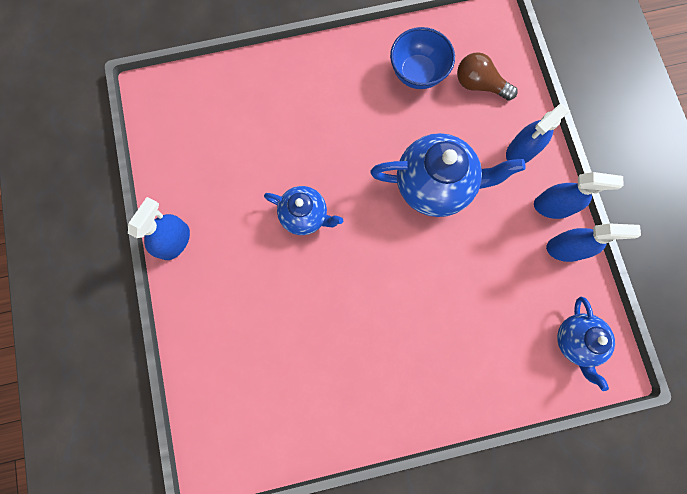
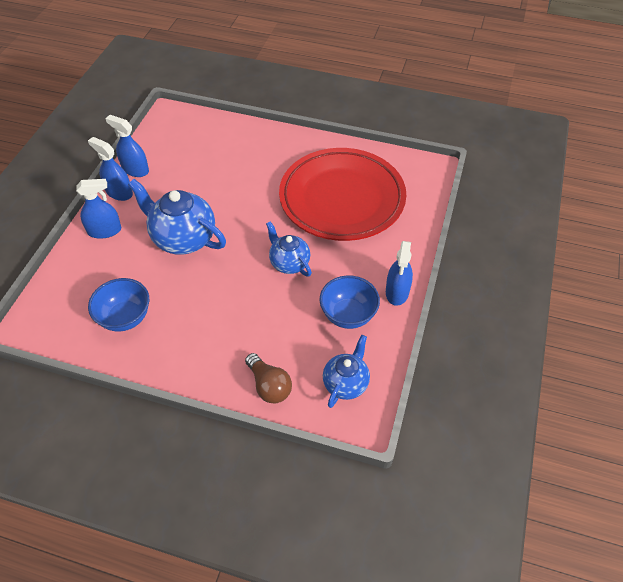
camera: 150 degrees left, 25 degrees down
blue spray bottle [128,197,190,260] -> blue spray bottle turned 45 degrees counterclockwise [386,241,413,306]
brown light bulb [457,52,517,101] -> brown light bulb moved to [245,353,292,403]
blue teapot [557,297,615,391] -> blue teapot moved to [323,335,370,408]
none -> red plate [279,148,406,241]
none -> blue bowl [320,275,380,329]

